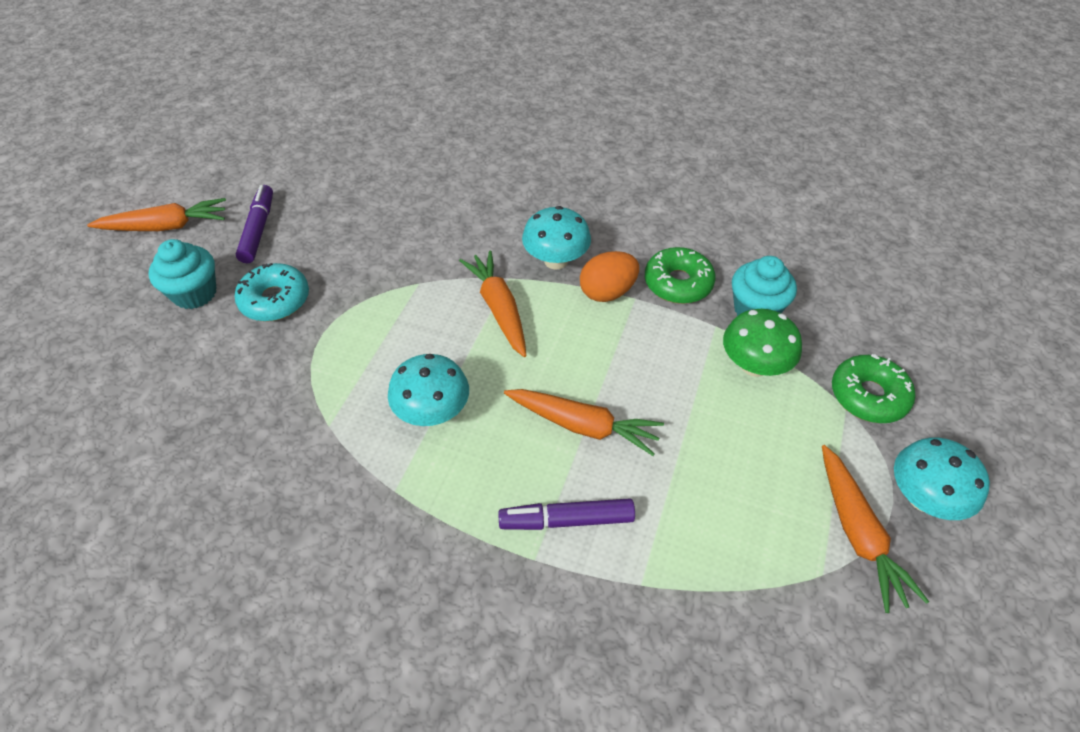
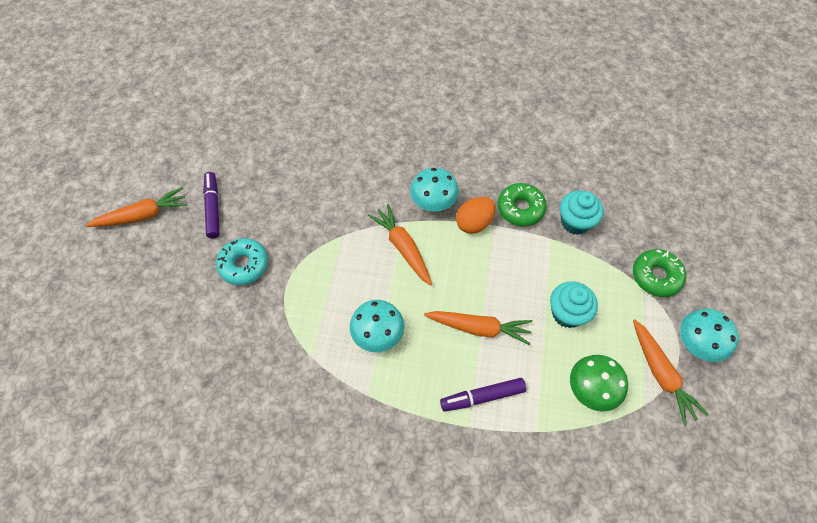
camera: 10 degrees left, 10 degrees up
turquoise cupcake [149,239,217,309] -> turquoise cupcake moved to [550,281,598,328]
green mushroom [723,309,802,377] -> green mushroom moved to [570,355,628,412]

